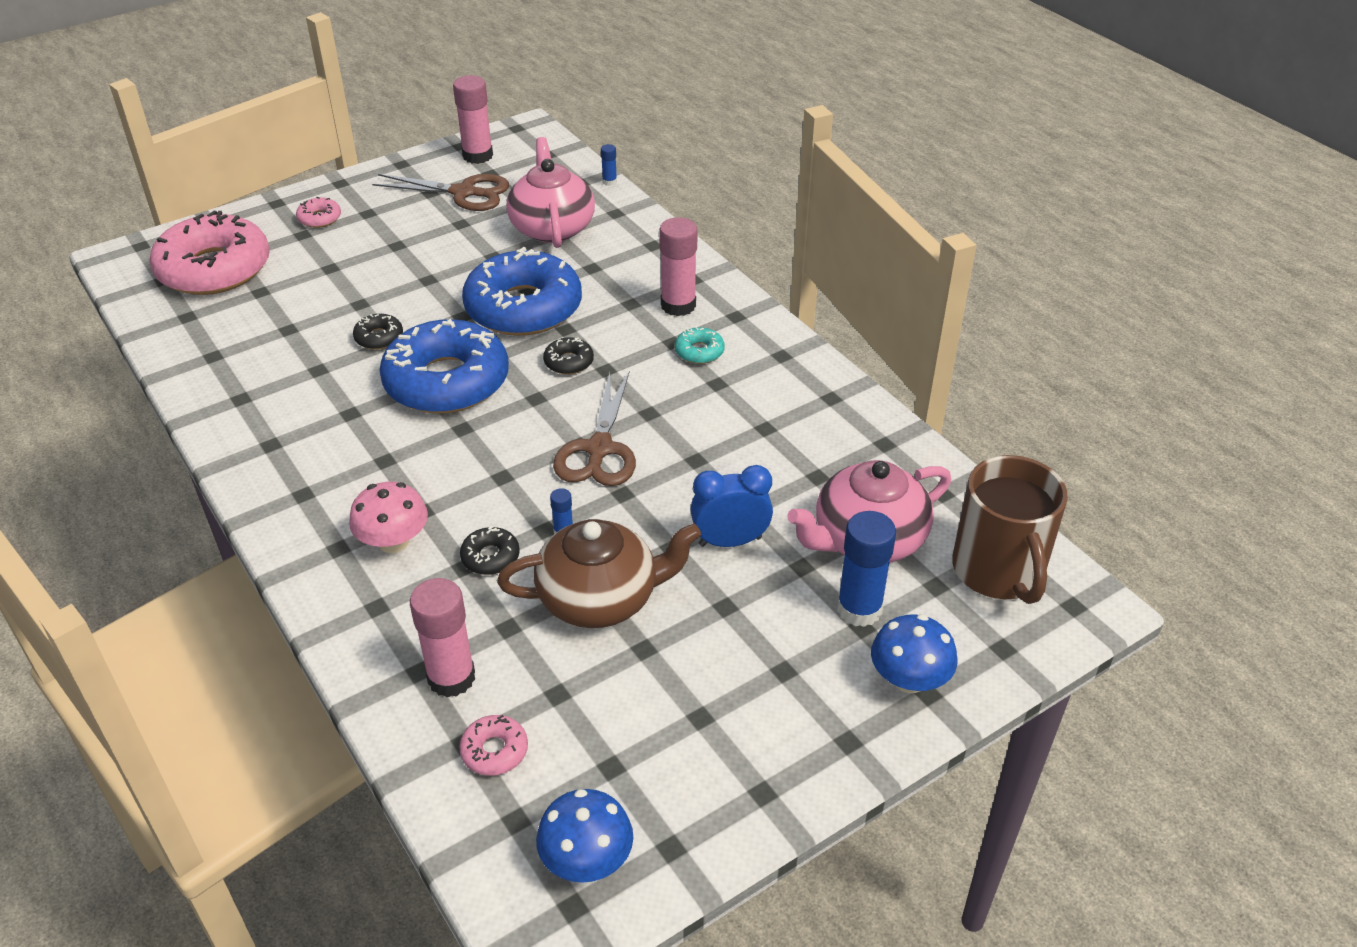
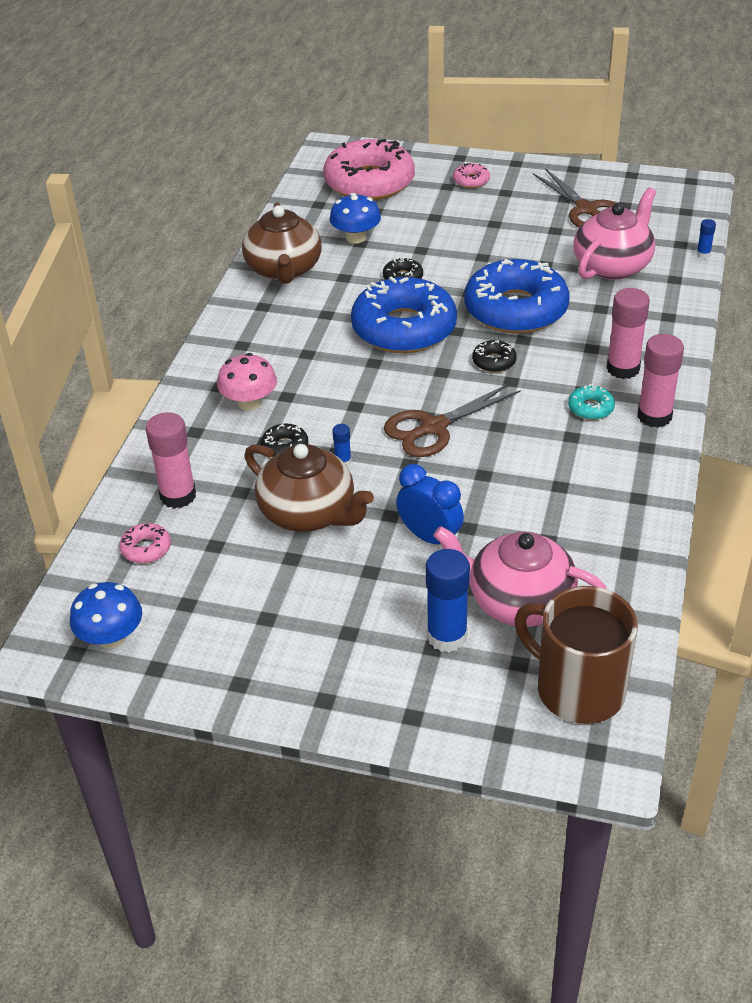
camera: 50 degrees right, 0 degrees up
pink glue stick [453,75,493,164] -> pink glue stick moved to [638,334,684,428]
blue mushroom [871,614,957,693] -> blue mushroom moved to [329,193,381,243]
brown mug [952,455,1068,604] -> brown mug turned 90 degrees clockwise [514,586,638,724]
none -> brown teapot [242,202,322,284]

